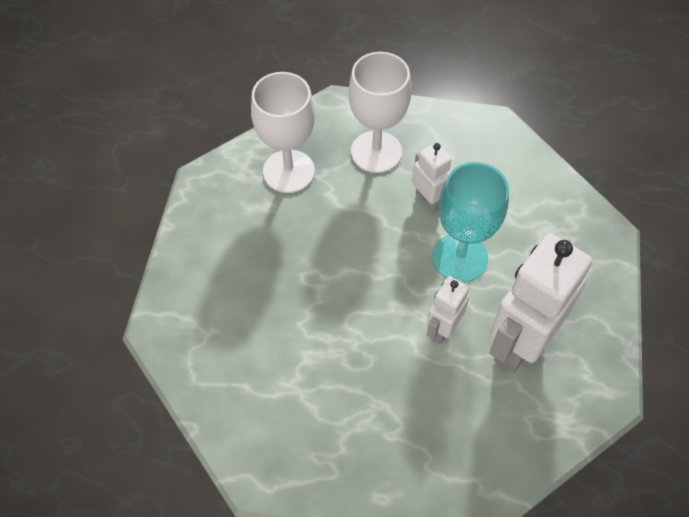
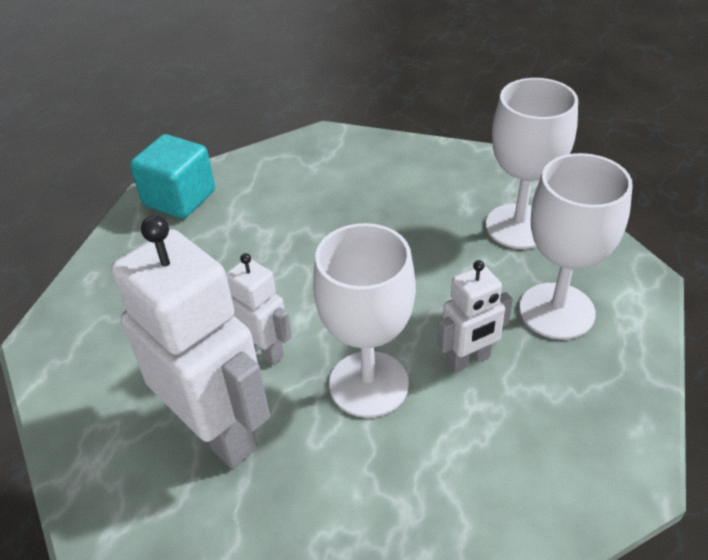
camera: 100 degrees right, 15 degrees down
turquoise goblet [433,162,509,282] -> white goblet [313,223,416,418]
none -> turquoise cube [130,134,215,219]

